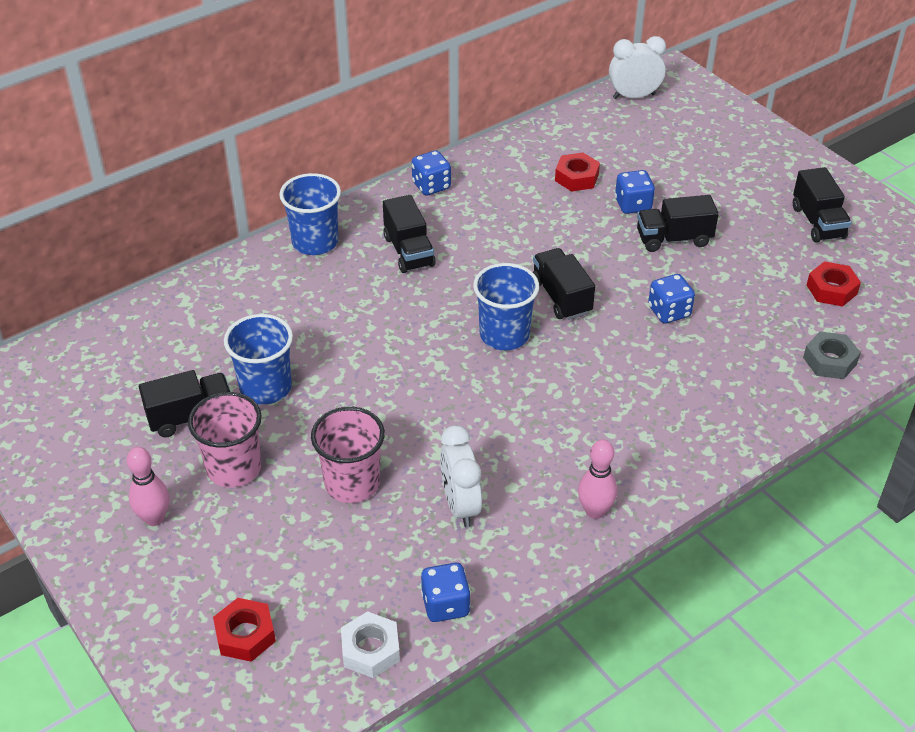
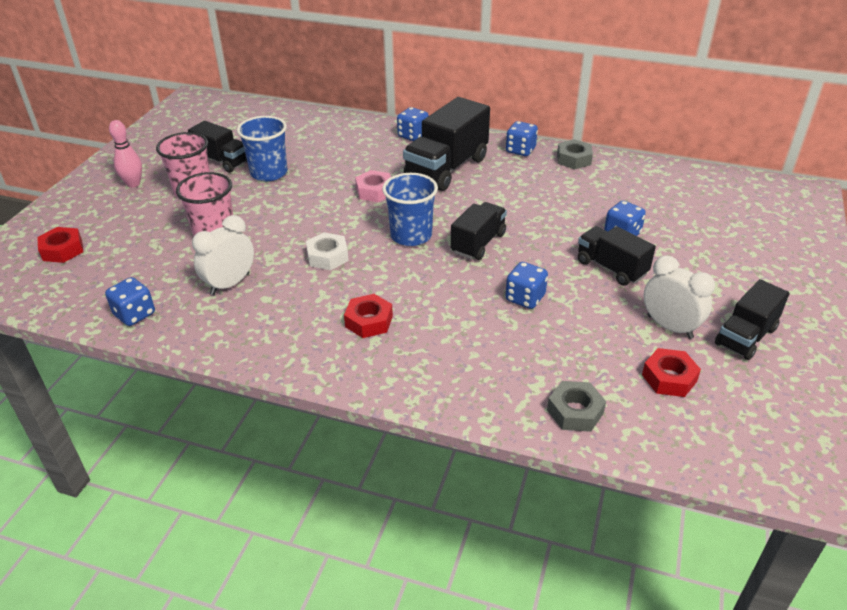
camera: 55 degrees right, 5 degrees down
blue cup [279,173,341,255] -> blue dice [397,107,429,141]
white nut [341,611,400,678] -> white nut moved to [306,232,349,270]
black truck [383,195,436,273] -> black truck [403,97,490,191], size x1.64
red nut [555,153,600,192] -> red nut moved to [344,294,393,338]
pink bowling pin [578,440,617,519] -> none
white clock [609,36,666,99] -> white clock moved to [644,255,715,339]
none -> pink nut [355,170,391,202]
none -> grey nut [557,139,593,169]

